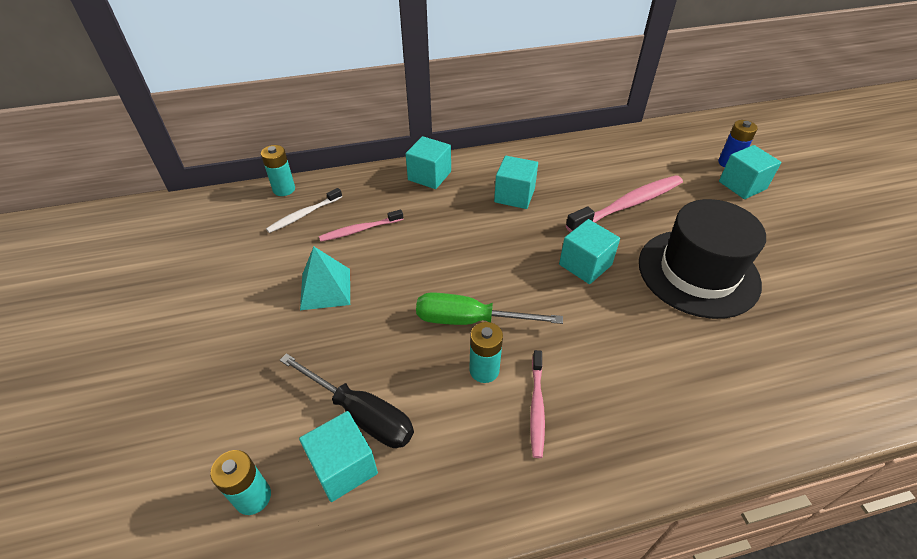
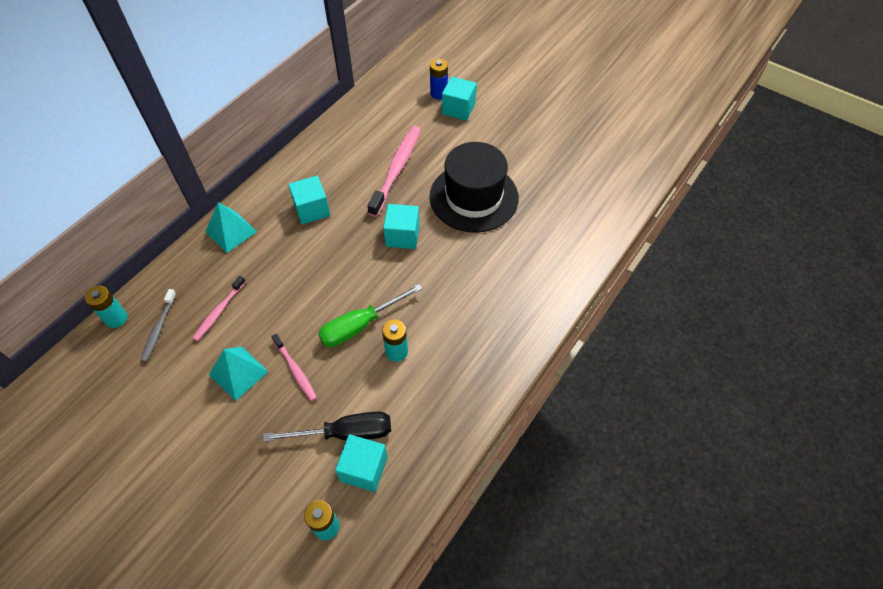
camera: 40 degrees left, 10 degrees up
white toothbrush [266,188,342,233] -> grey toothbrush [140,289,176,362]
turquoise cube [406,136,451,189] -> turquoise pyramid [205,202,257,253]
pink toothbrush [530,350,545,458] -> pink toothbrush moved to [271,333,317,401]

